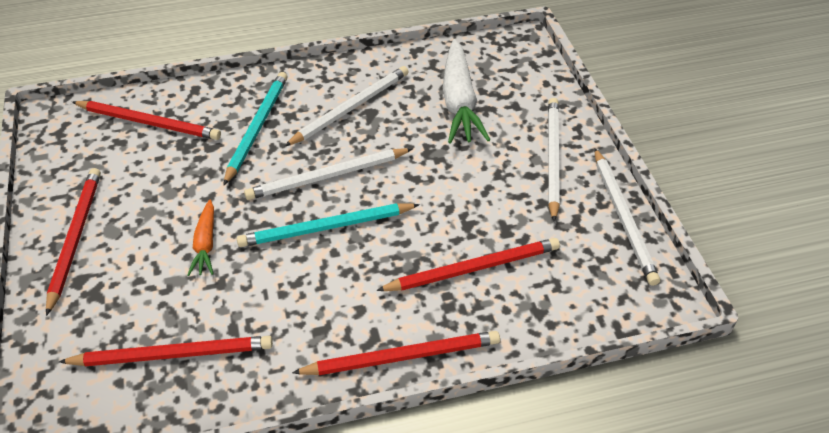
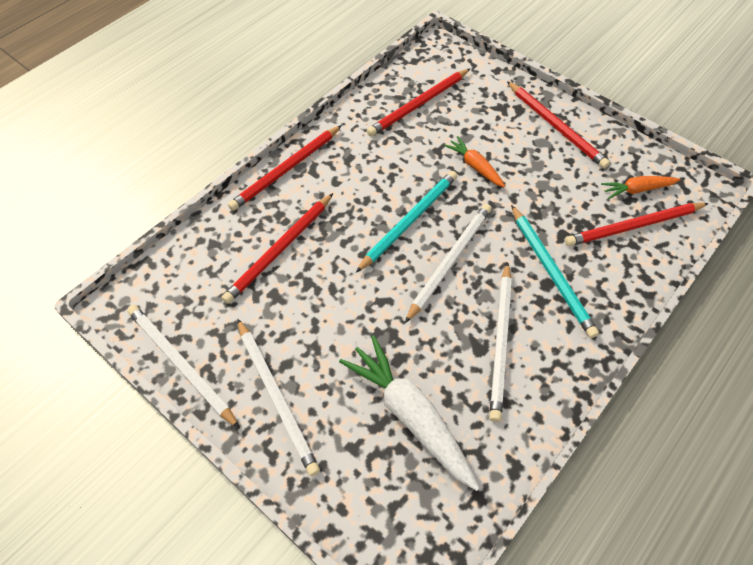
camera: 145 degrees right, 10 degrees up
none -> orange carrot [601,176,680,199]

